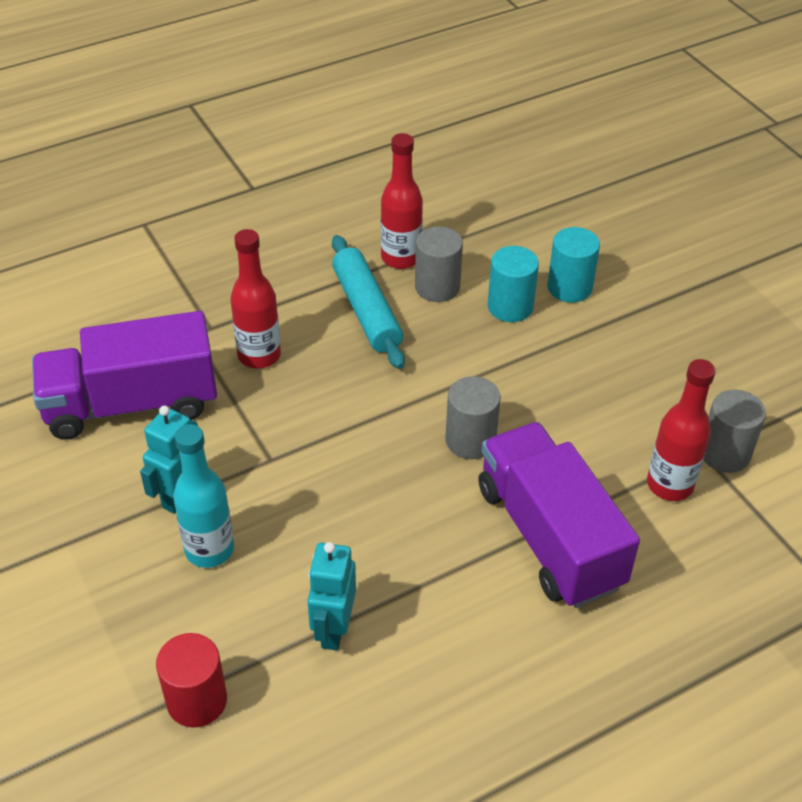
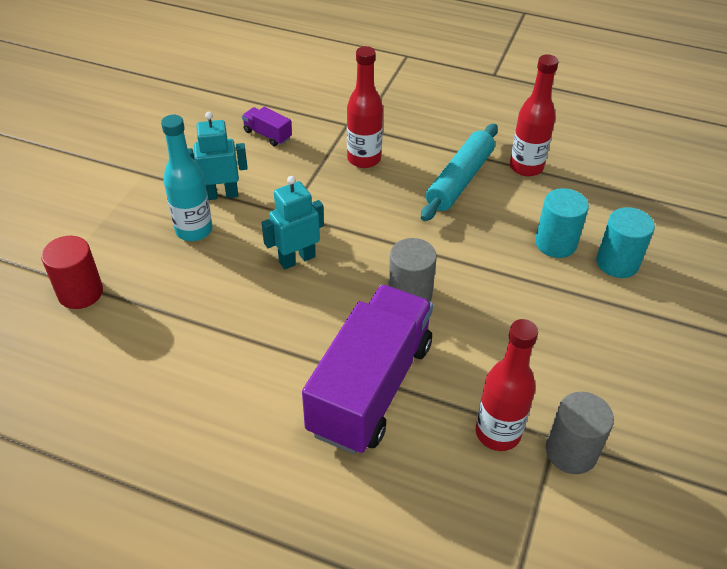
camera: 50 degrees right, 0 degrees up
purple truck [32,311,217,440] -> purple truck [242,107,292,146], size x0.40
turquoise robot [307,542,356,651] -> turquoise robot moved to [261,176,324,269]
grey cylinder [415,227,463,302] -> none

